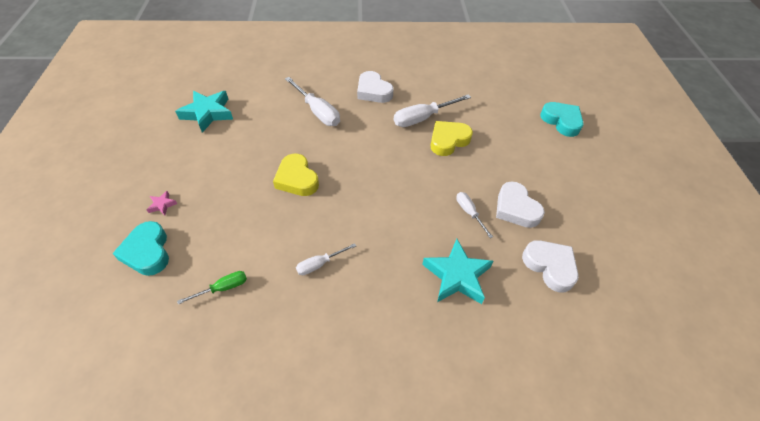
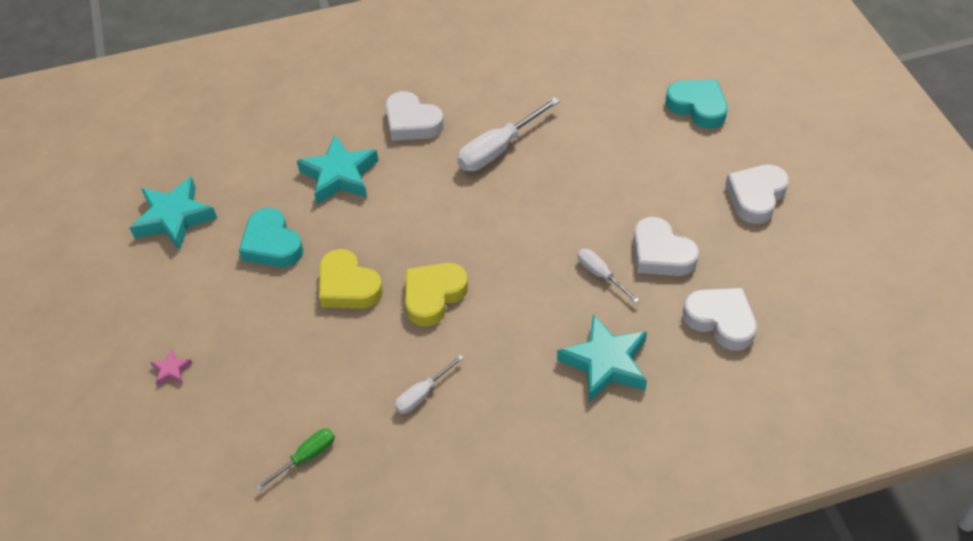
camera: 10 degrees left, 0 degrees up
turquoise heart [112,221,169,276] -> turquoise heart moved to [239,208,304,267]
white screwdriver [285,77,340,126] -> turquoise star [297,135,379,204]
yellow heart [431,121,473,156] -> yellow heart moved to [405,263,468,327]
none -> white heart [725,164,789,224]

